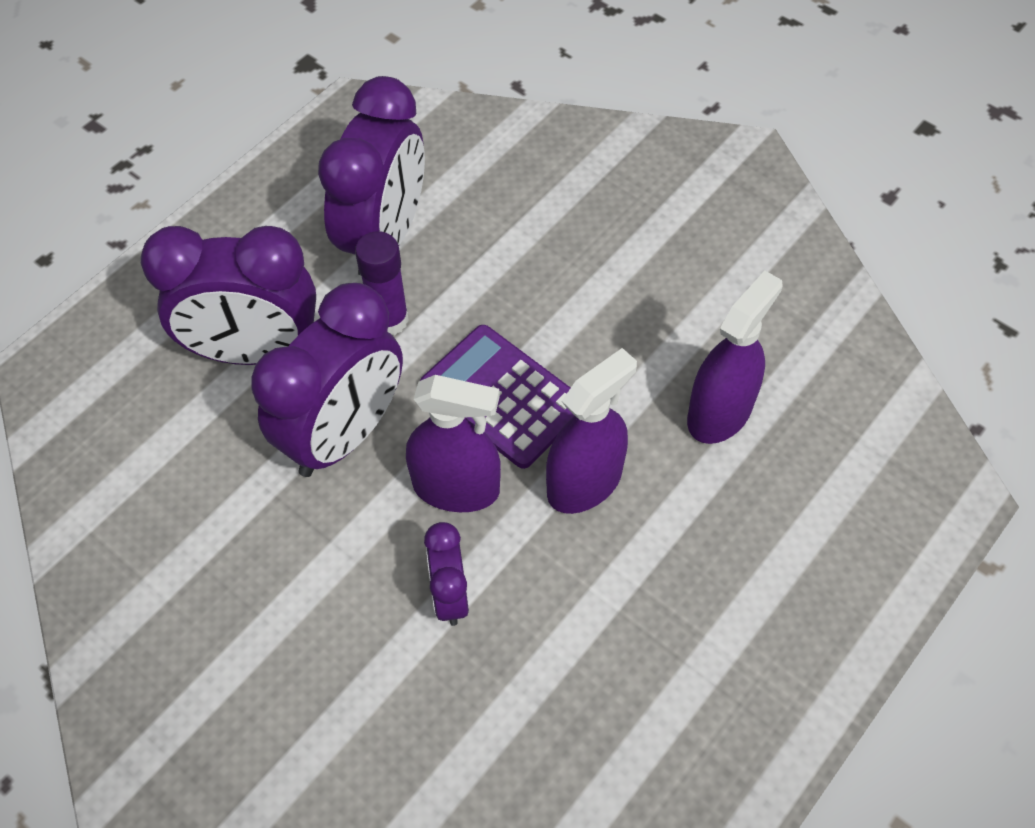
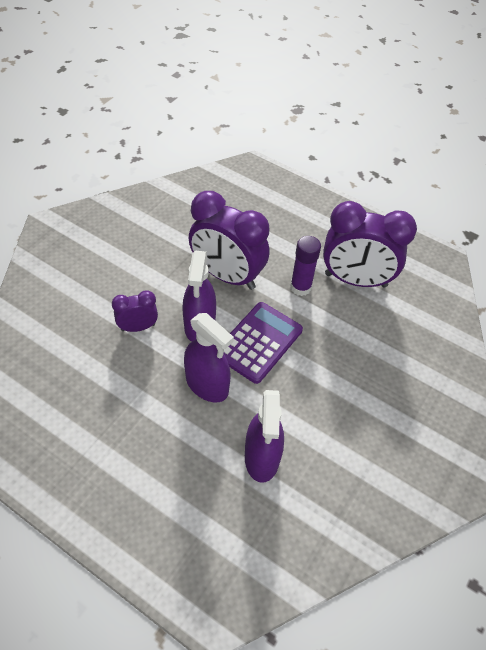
camera: 80 degrees right, 5 degrees down
purple clock [141,226,316,365] -> none
purple spray bottle [687,271,783,444] -> purple spray bottle turned 60 degrees clockwise [245,390,284,483]

